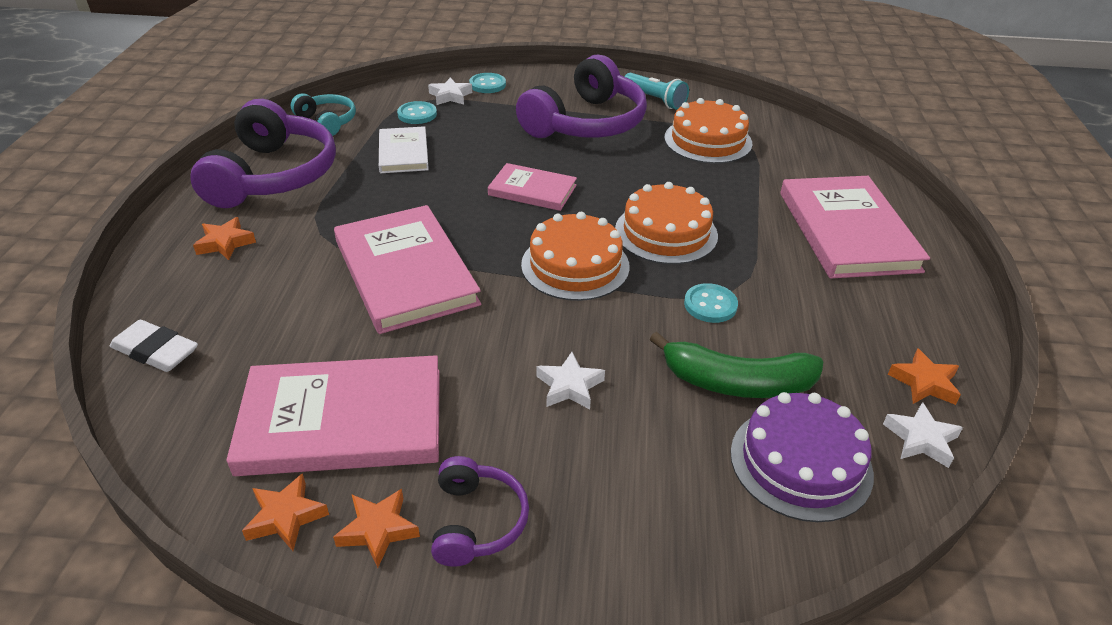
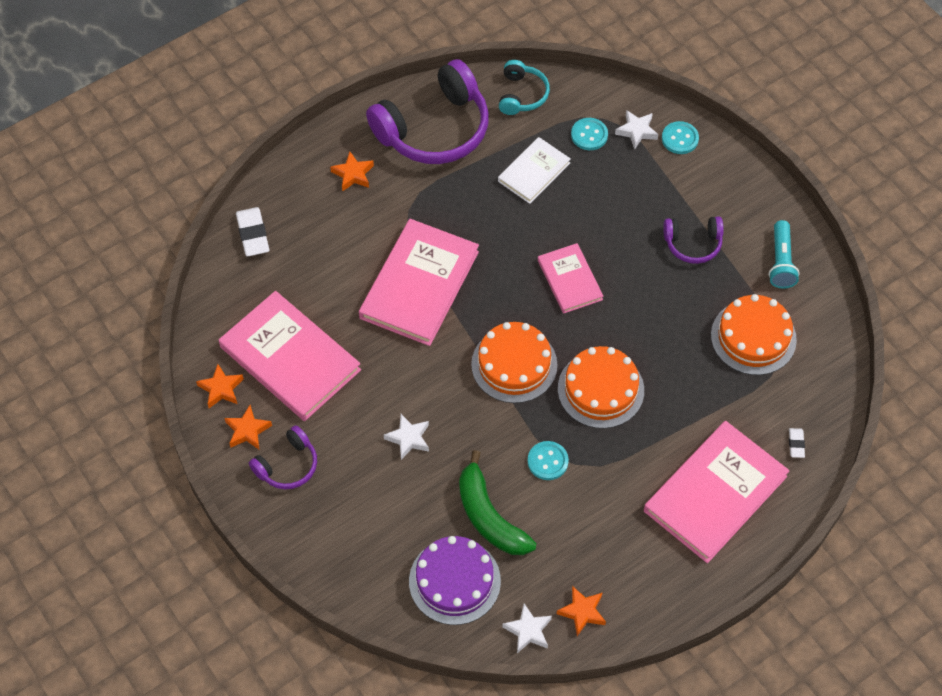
camera: 50 degrees right, 20 degrees up
purple headphones [516,54,647,138] -> purple headphones [663,216,724,264], size x0.50
none -> white eraser [789,428,805,458]

